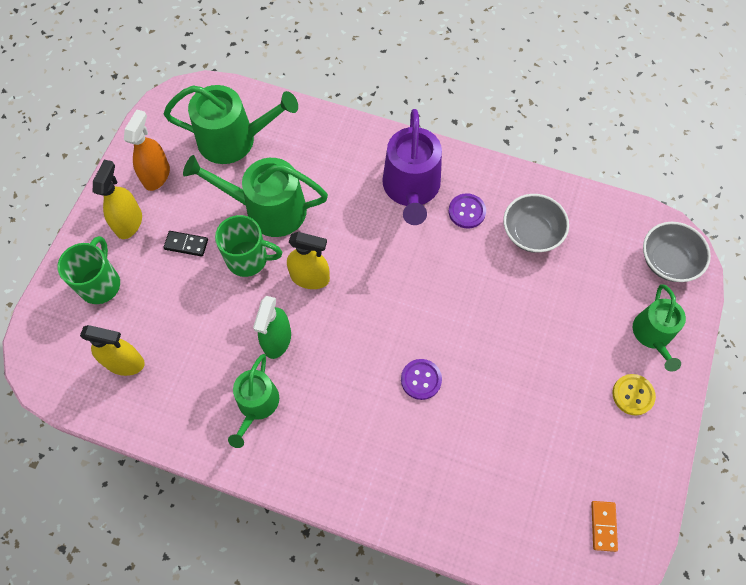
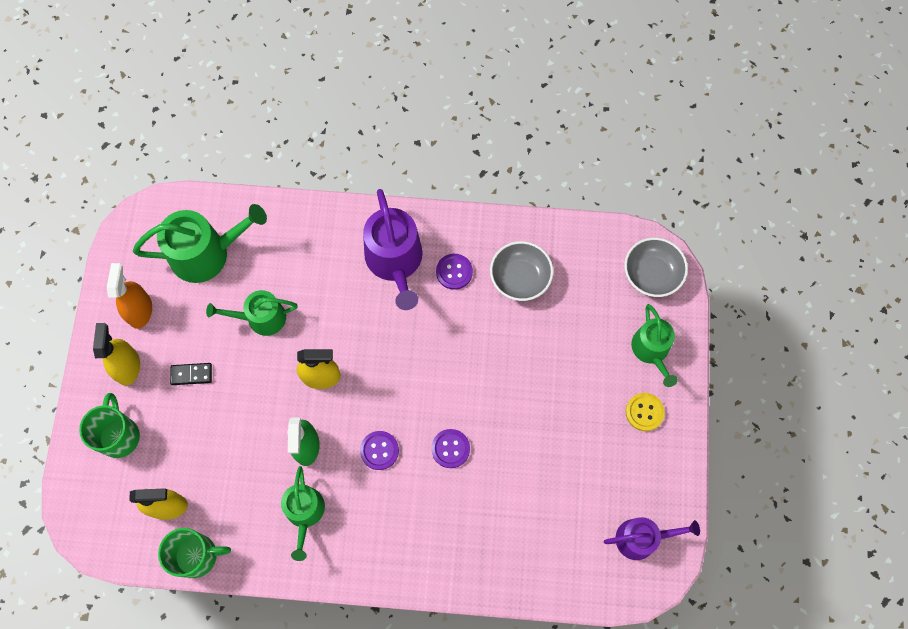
camera: 15 degrees left, 5 degrees up
green watering can [183,155,328,237] -> green watering can [206,290,298,336], size x0.64
green mug [215,215,282,277] -> green mug moved to [158,528,231,578]
orange domino [591,501,618,552] -> purple watering can [604,517,700,560]
none -> purple button [360,431,399,470]

